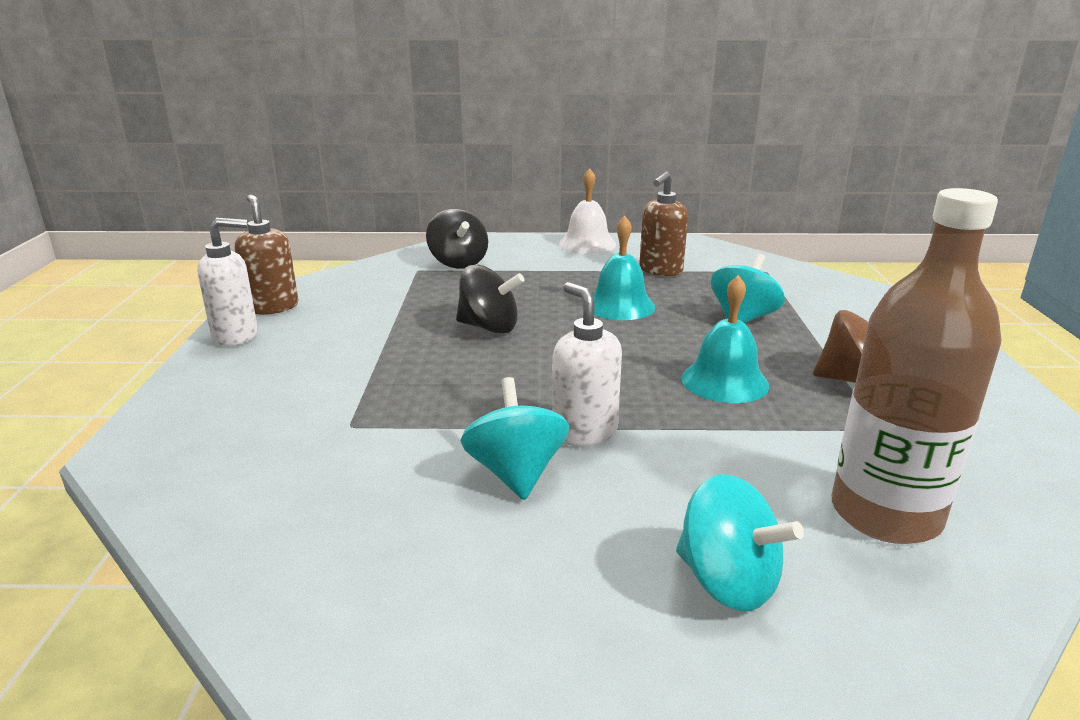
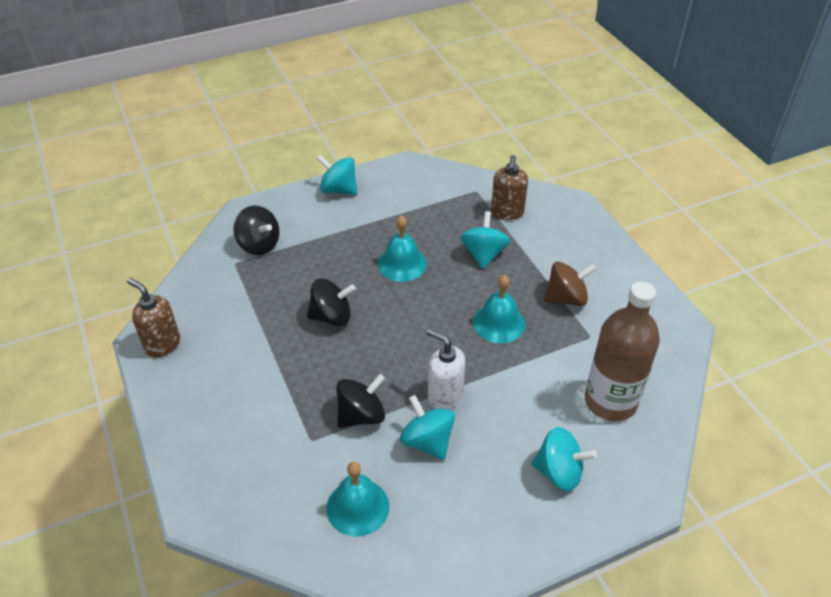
camera: 25 degrees left, 20 degrees up
white soap dispenser [198,218,258,346] -> none
white bell [559,168,616,254] -> turquoise spinning top [317,155,358,195]
brown soap dispenser [639,172,688,276] -> brown soap dispenser moved to [491,155,528,220]
none -> turquoise bell [326,462,389,536]
none -> black spinning top [336,374,385,428]

